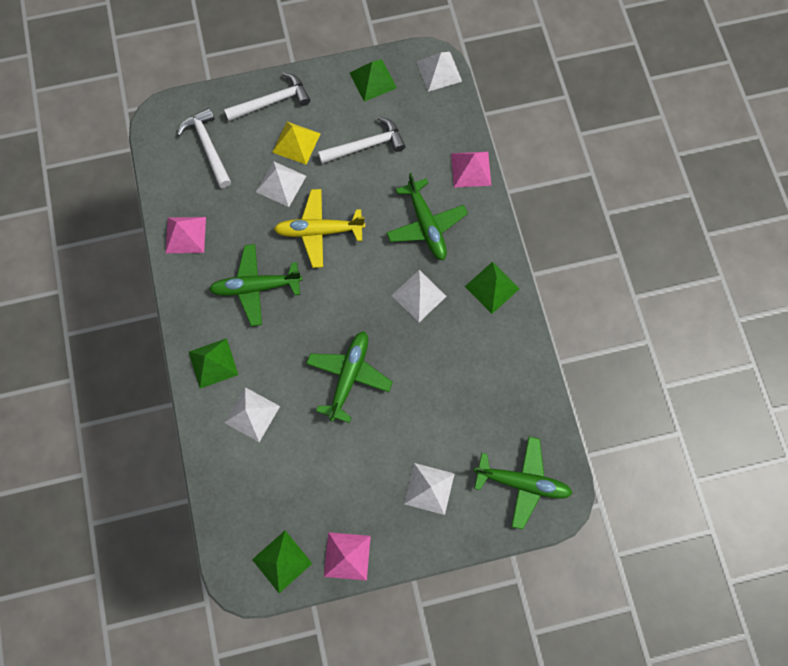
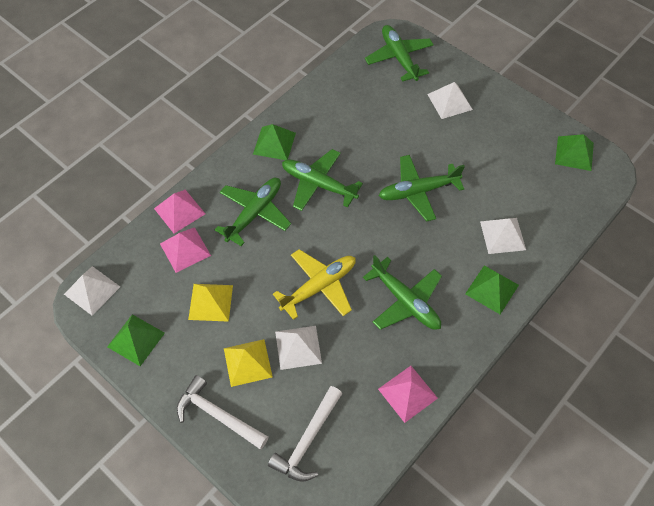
camera: 125 degrees left, 15 degrees down
yellow plane [274,189,365,268] -> yellow plane turned 90 degrees counterclockwise [273,249,356,320]
white hammer [318,117,406,164] -> yellow pyramid [188,284,233,322]
pink pyramid [324,532,371,581] -> pink pyramid moved to [160,227,211,273]
white pyramid [391,270,447,322] -> green plane [282,149,363,211]

